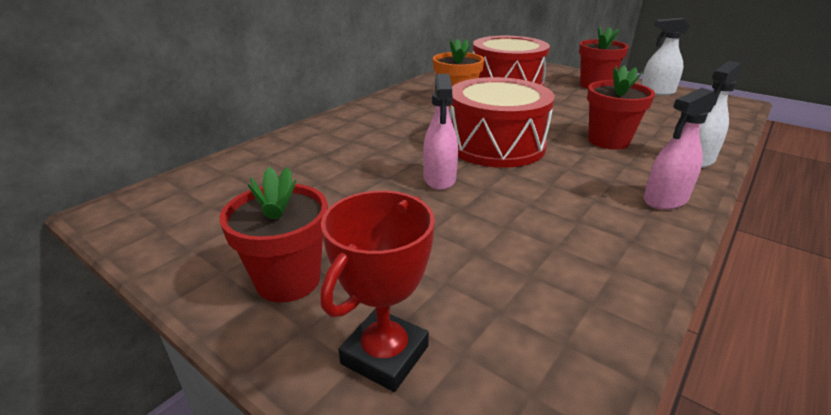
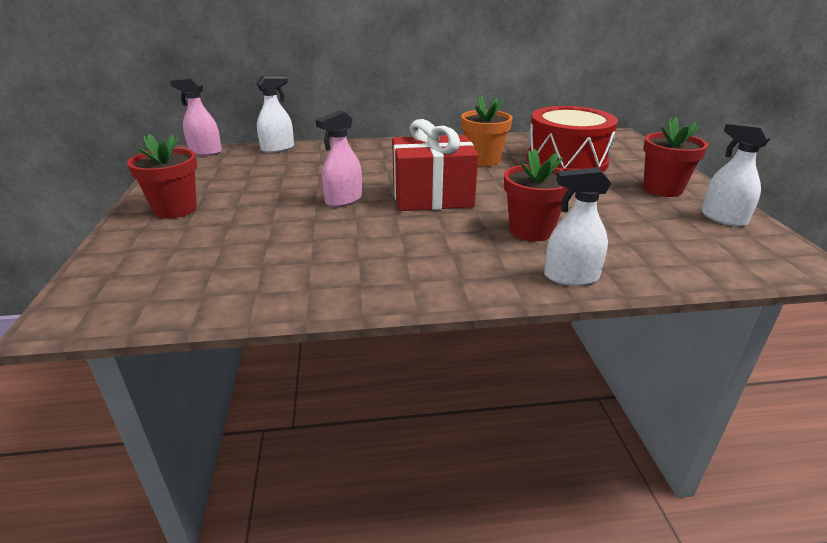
camera: 45 degrees right, 0 degrees up
red trophy [320,191,435,392] -> none
red drum [449,77,555,168] -> red gift [392,119,478,211]
pink spray bottle [644,88,717,210] -> pink spray bottle moved to [170,77,222,156]
none -> white spray bottle [256,75,294,153]

